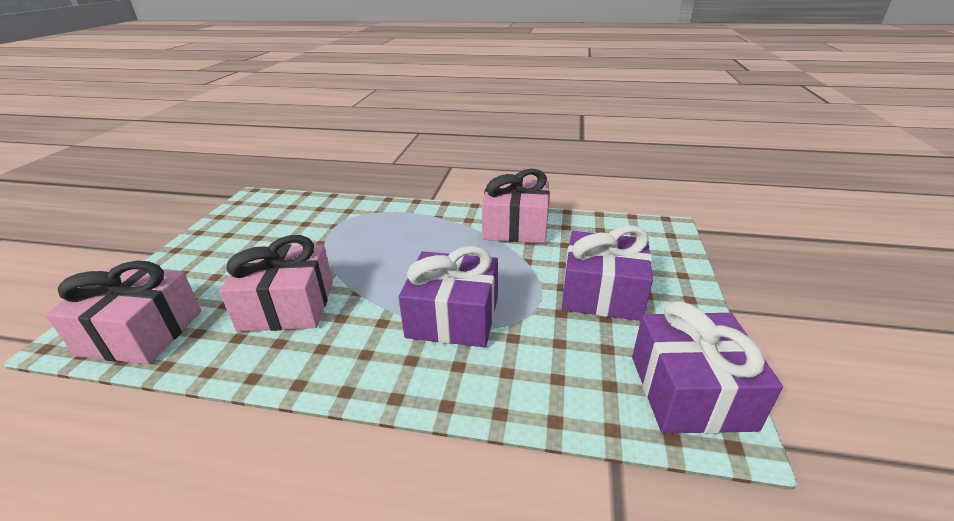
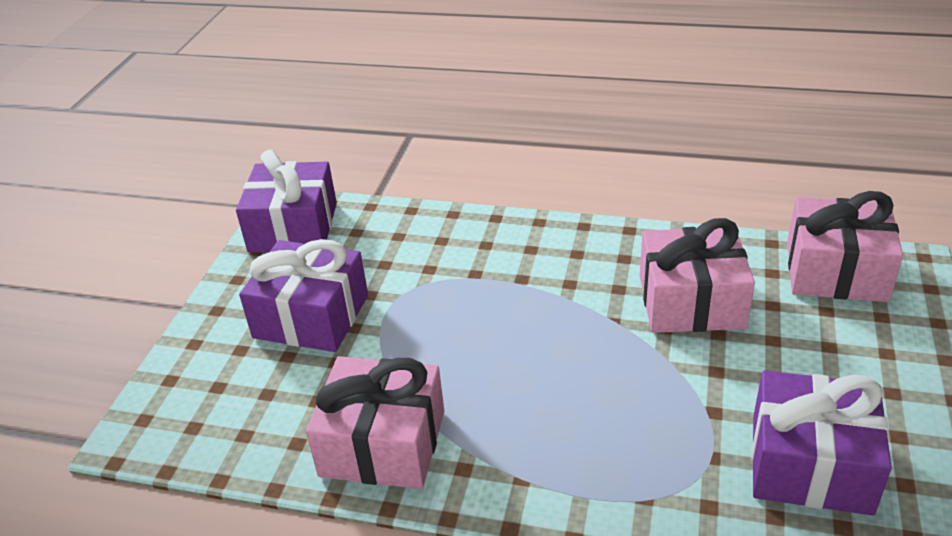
camera: 175 degrees left, 5 degrees up
purple gift [399,246,498,347] -> purple gift moved to [752,370,892,516]

